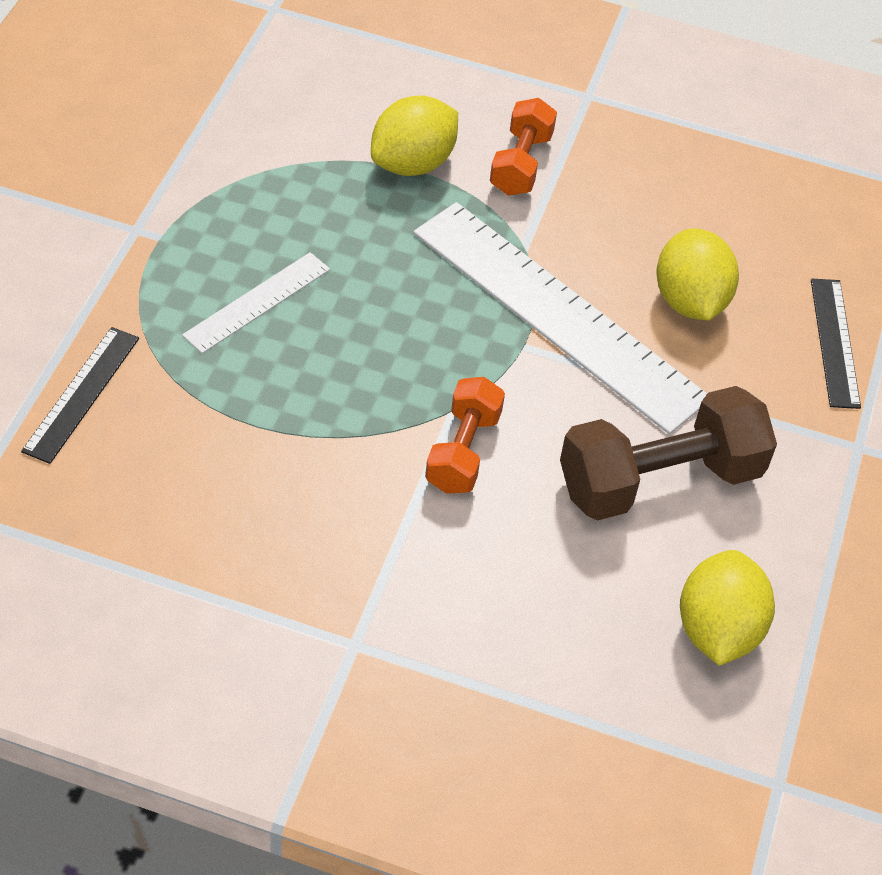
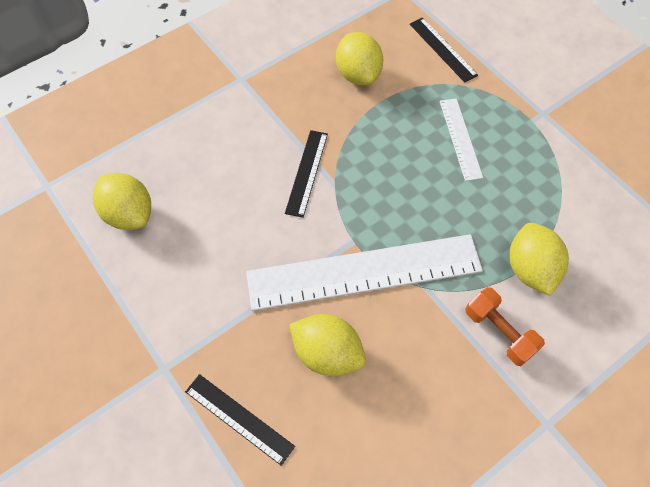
camera: 130 degrees right, 10 degrees up
orange dumbbell [425,377,505,494] -> black ruler [285,130,328,218]
brown dumbbell [560,386,777,521] -> none
none -> yellow lemon [336,32,383,85]

